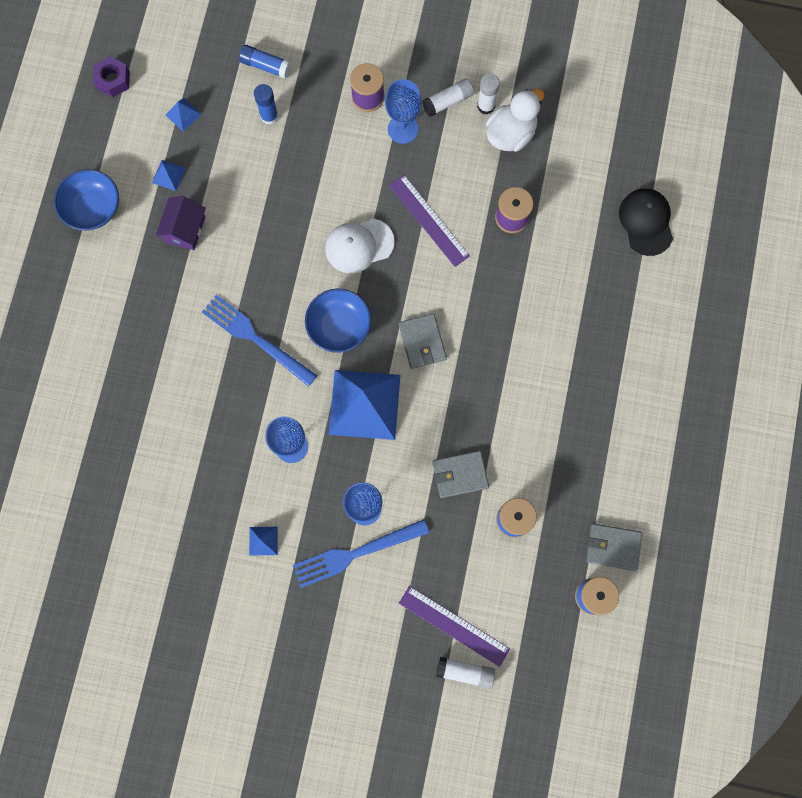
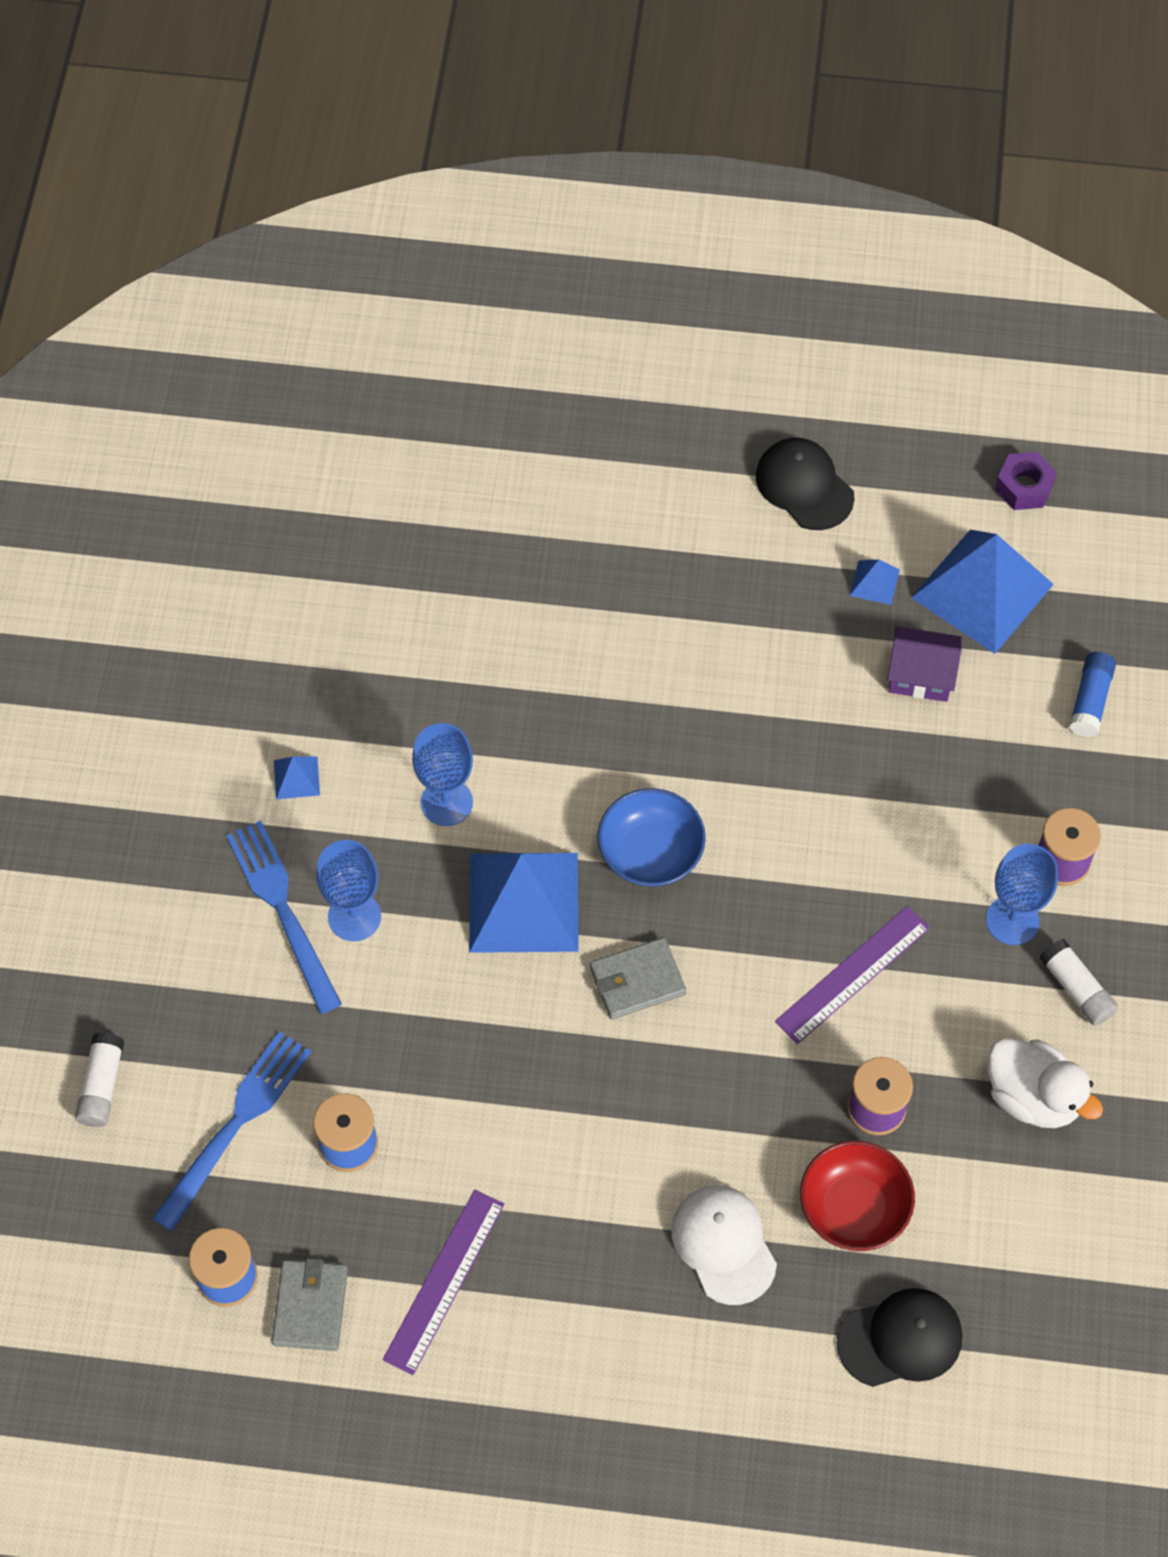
camera: 85 degrees right, 15 degrees down
blue bowl [54,169,119,230] -> black cap [756,438,855,530]
purple house [156,196,206,250] -> purple house moved to [887,626,962,702]
blue pyramid [165,98,202,132] -> blue pyramid [911,530,1054,654], size x2.41
blue fork [202,295,317,387] -> blue fork moved to [152,1032,311,1231]
blue glue stick [254,84,278,125] -> none
white cap [325,219,395,273] -> white cap moved to [671,1185,777,1305]
purple ruler [399,586,510,667] -> purple ruler moved to [383,1190,504,1375]
grey wallet [433,451,489,498] -> none
white glue stick [477,74,500,115] -> none
none -> red bowl [800,1141,915,1251]

